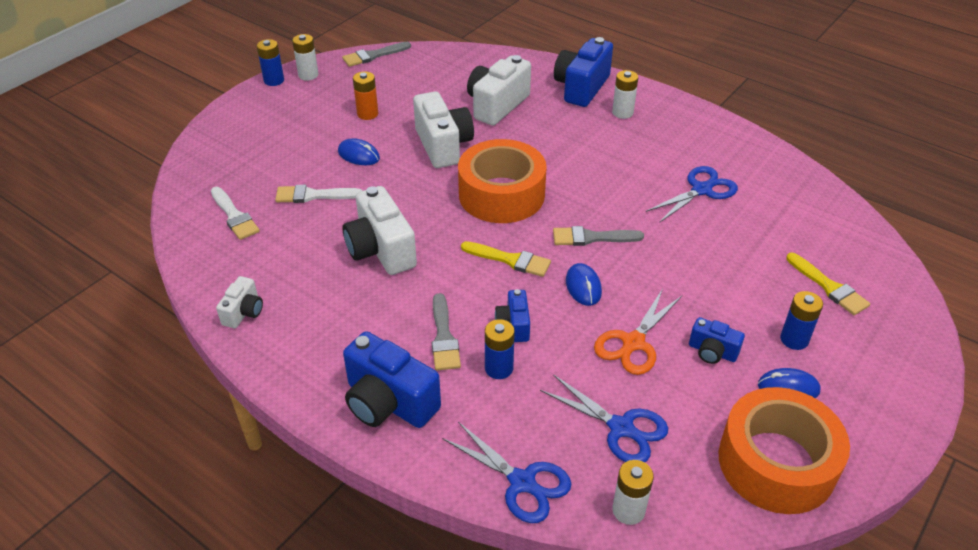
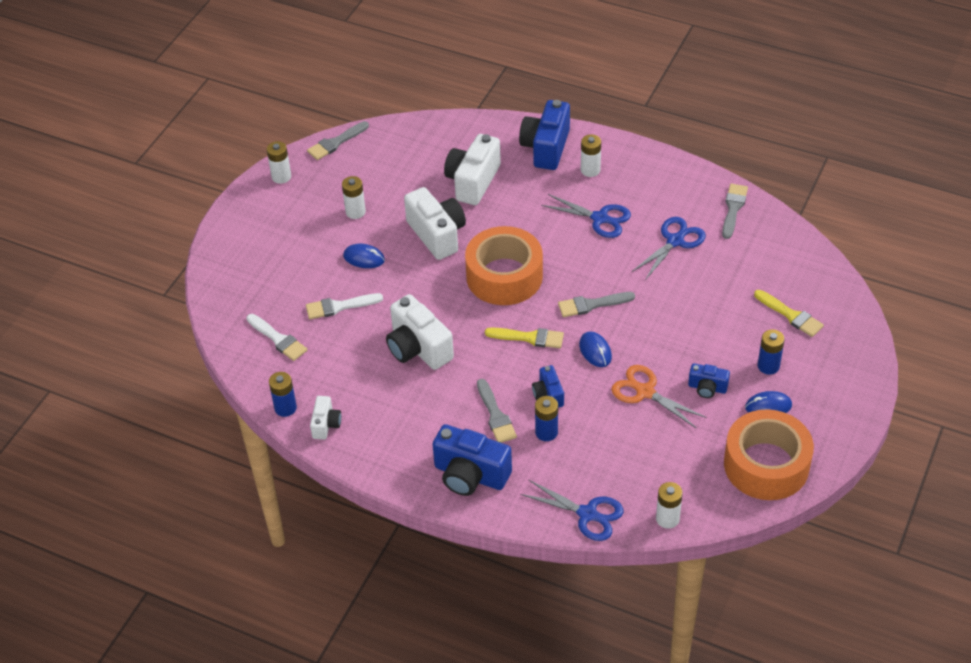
camera: 10 degrees left, 5 degrees up
blue battery [257,39,284,86] -> blue battery moved to [269,372,297,417]
orange battery [353,71,378,120] -> white battery [342,176,366,219]
blue scissors [540,374,668,462] -> blue scissors moved to [541,194,631,238]
orange scissors [594,289,682,375] -> orange scissors turned 105 degrees clockwise [611,365,707,429]
none -> grey brush [722,184,748,239]

